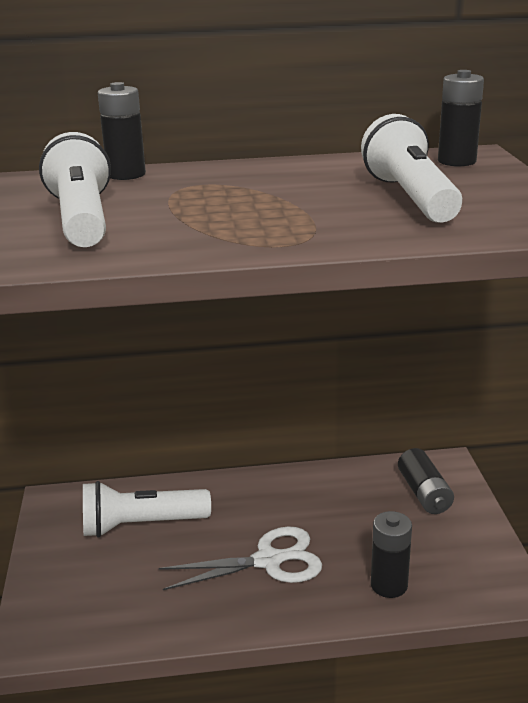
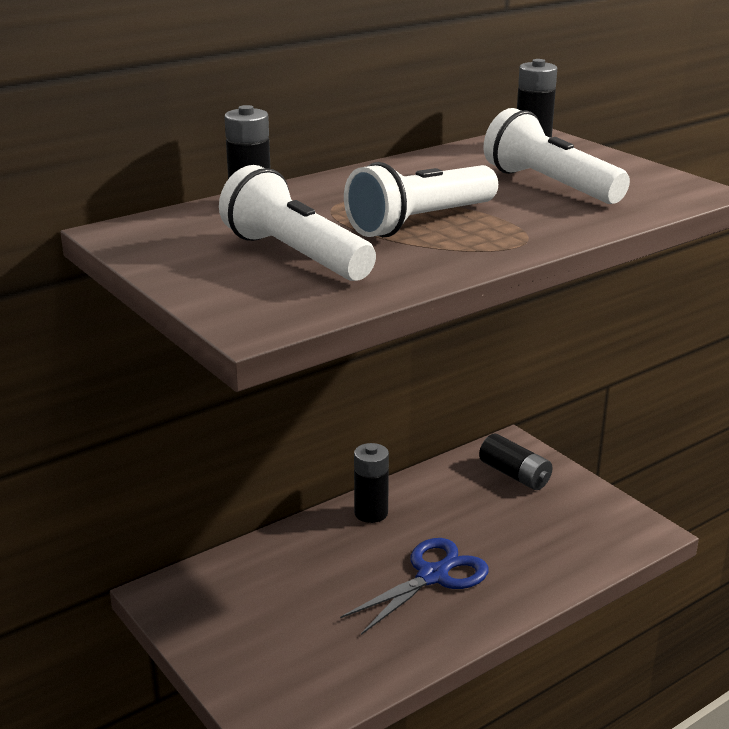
camera: 30 degrees left, 0 degrees up
white flashlight [83,481,211,538] -> white flashlight moved to [344,162,498,237]
white scissors [159,526,322,590] -> blue scissors [340,538,489,635]
black battery [371,511,412,598] -> black battery moved to [354,443,389,523]

